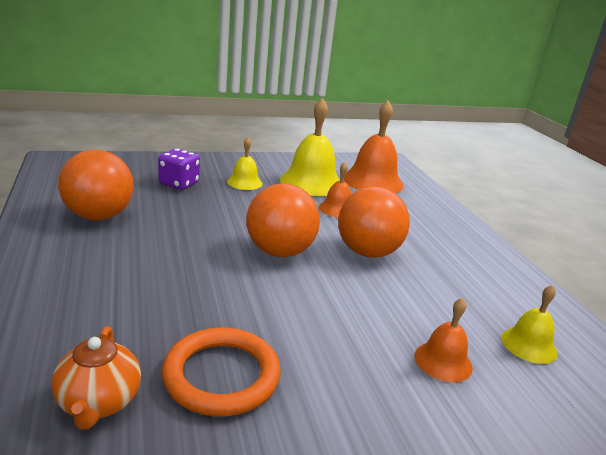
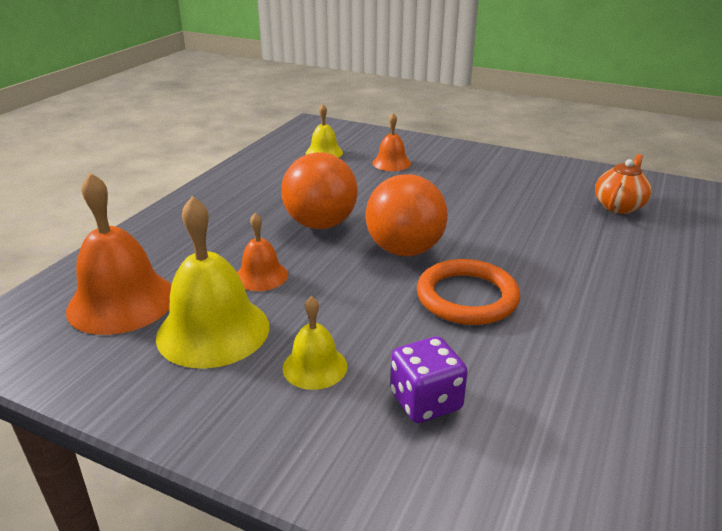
camera: 135 degrees left, 5 degrees up
orange ball [58,150,134,220] -> none
orange ring [162,327,281,416] -> orange ring moved to [417,259,520,325]

